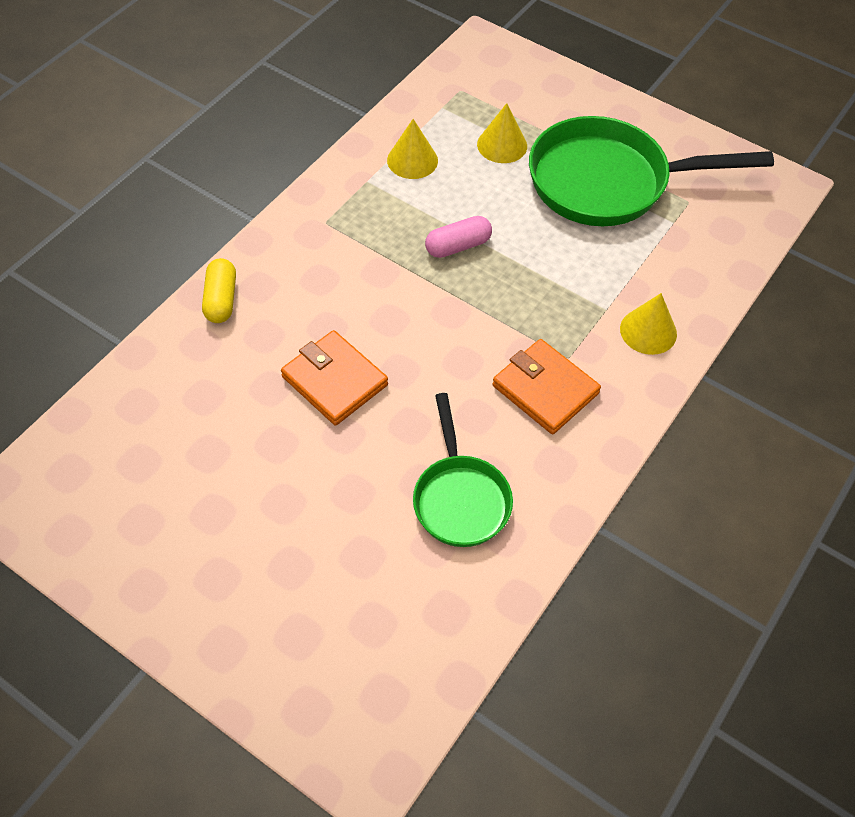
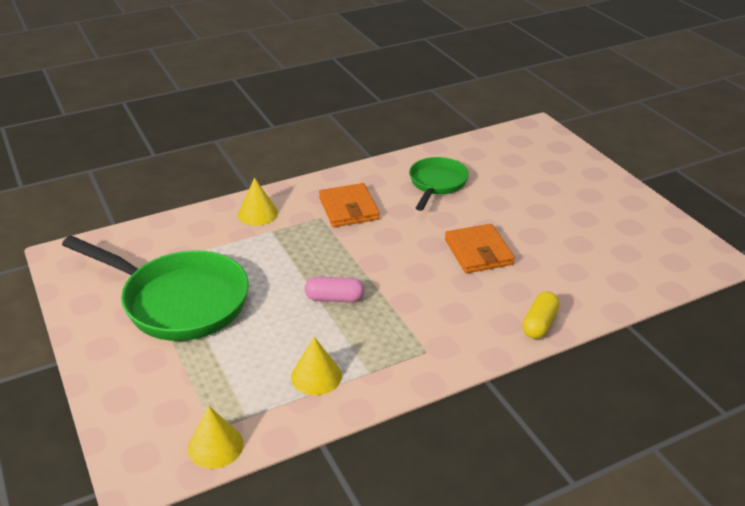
camera: 150 degrees left, 20 degrees down
yellow cone [477,103,527,163] -> yellow cone moved to [188,406,244,469]

